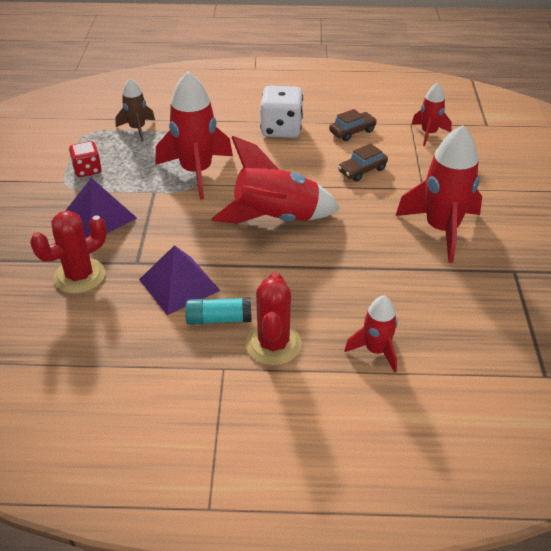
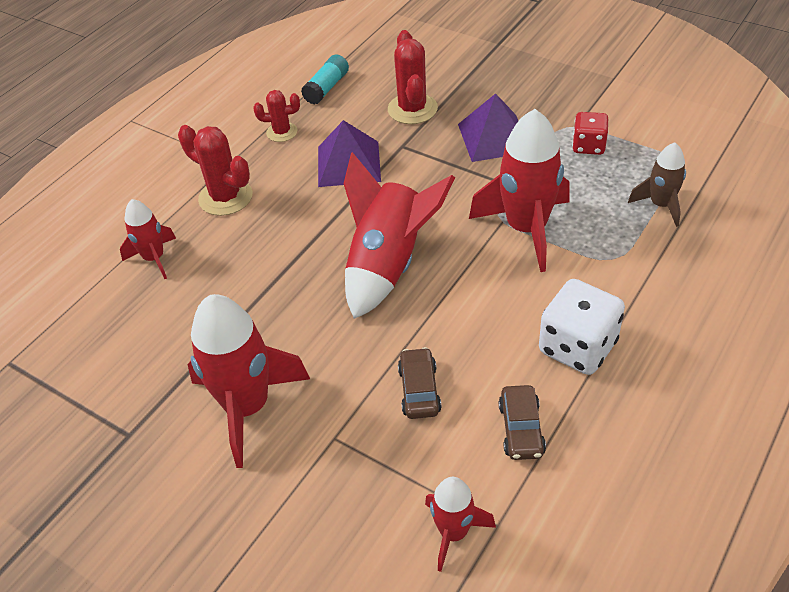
camera: 125 degrees right, 5 degrees up
turquoise glue stick [185,297,252,325] -> turquoise glue stick moved to [301,54,349,105]
none -> red cactus [253,90,300,142]

